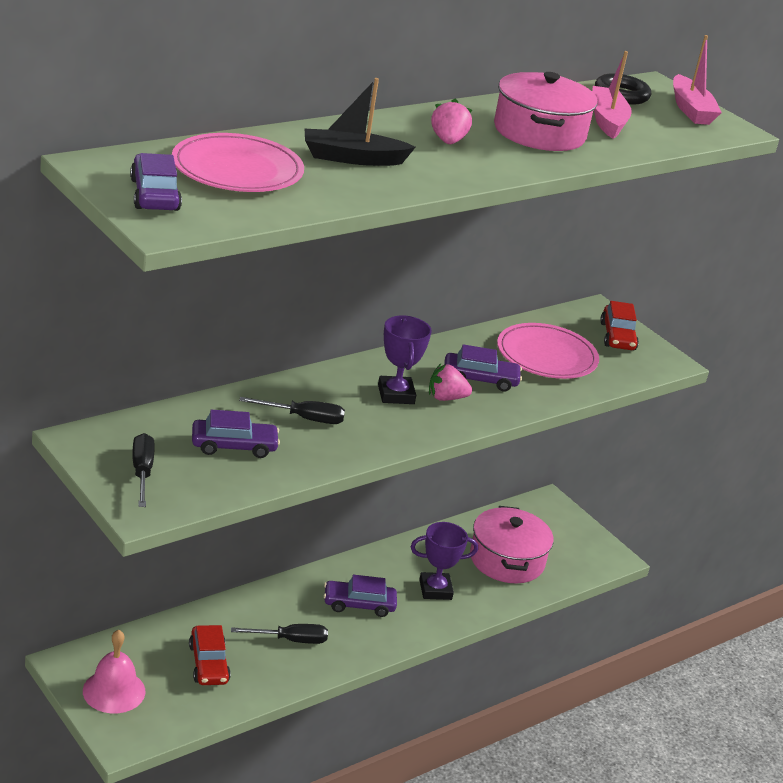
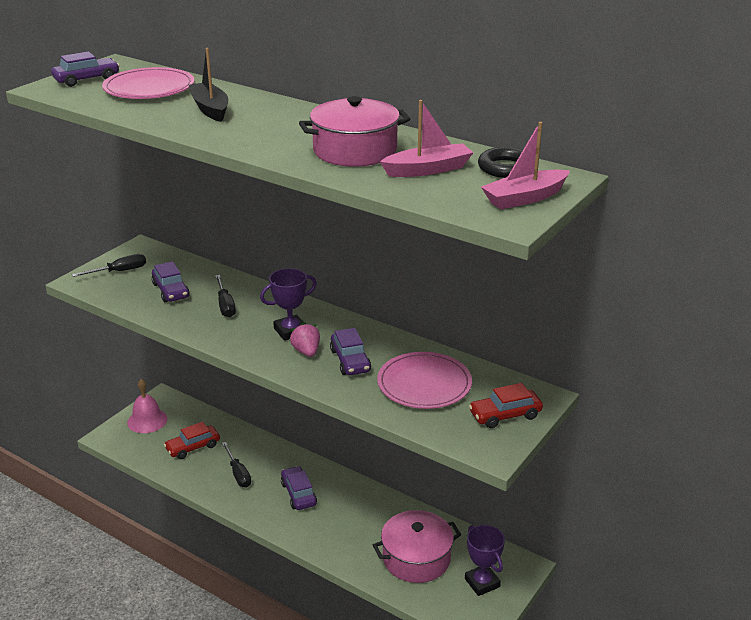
camera: 75 degrees right, 0 degrees up
purple trophy [411,522,478,600] -> purple trophy moved to [465,525,505,596]
pink strawberry [431,98,472,144] -> none

